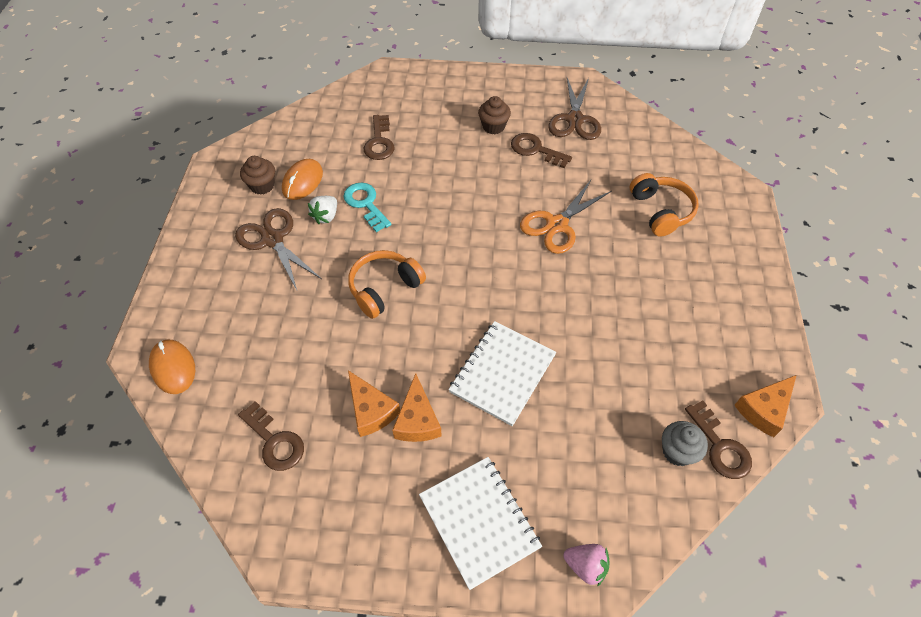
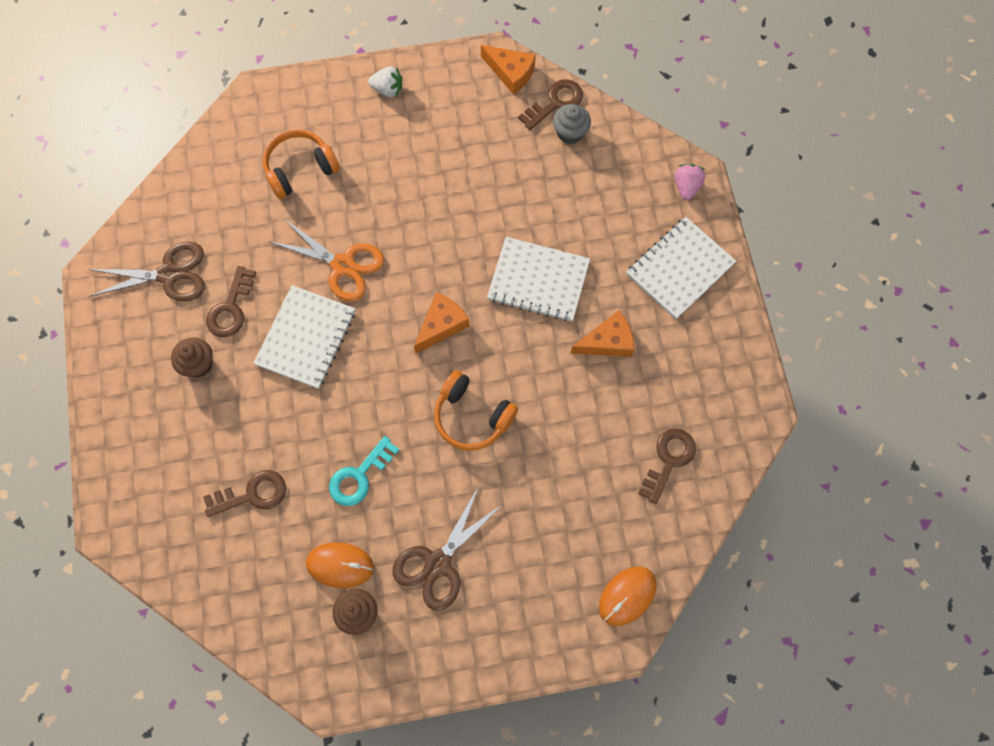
camera: 105 degrees left, 15 degrees up
white strawberry [308,196,337,224] -> white strawberry moved to [368,67,402,98]
orange cheese [348,370,400,437] -> orange cheese moved to [414,292,470,354]
none -> white notebook [253,285,355,389]

